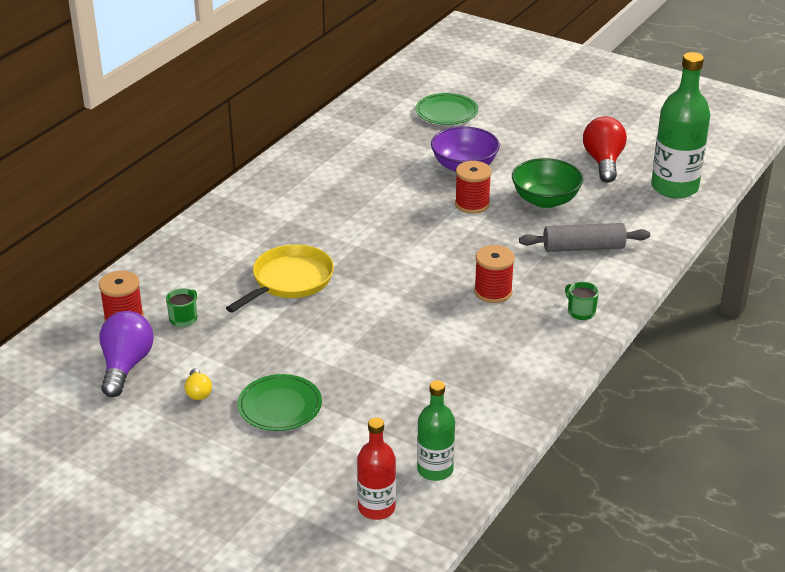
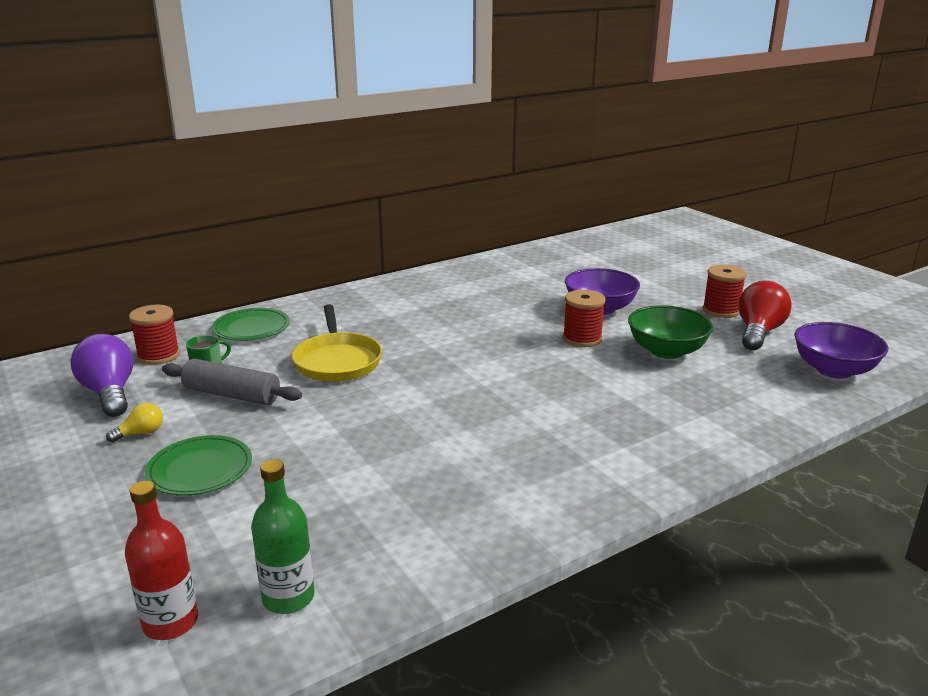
camera: 25 degrees right, 10 degrees down
purple light bulb [100,311,154,397] -> purple light bulb turned 60 degrees counterclockwise [70,334,133,417]
yellow light bulb [185,369,212,400] -> yellow light bulb turned 135 degrees counterclockwise [106,403,163,443]
yellow pan [226,244,334,313] -> yellow pan turned 105 degrees clockwise [292,304,382,382]
green plate [416,93,478,125] -> green plate moved to [212,308,290,341]
red spool [474,245,515,303] -> red spool moved to [702,265,746,318]
grey rolling pin [519,223,650,252] -> grey rolling pin moved to [162,359,302,405]
green mug [565,282,599,320] -> none
green bottle [651,52,710,199] -> purple bowl [794,322,888,379]

